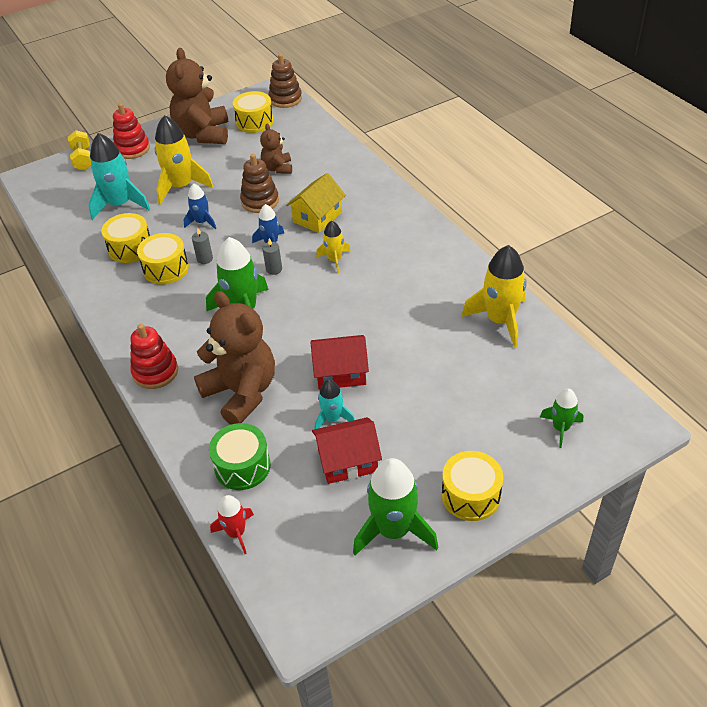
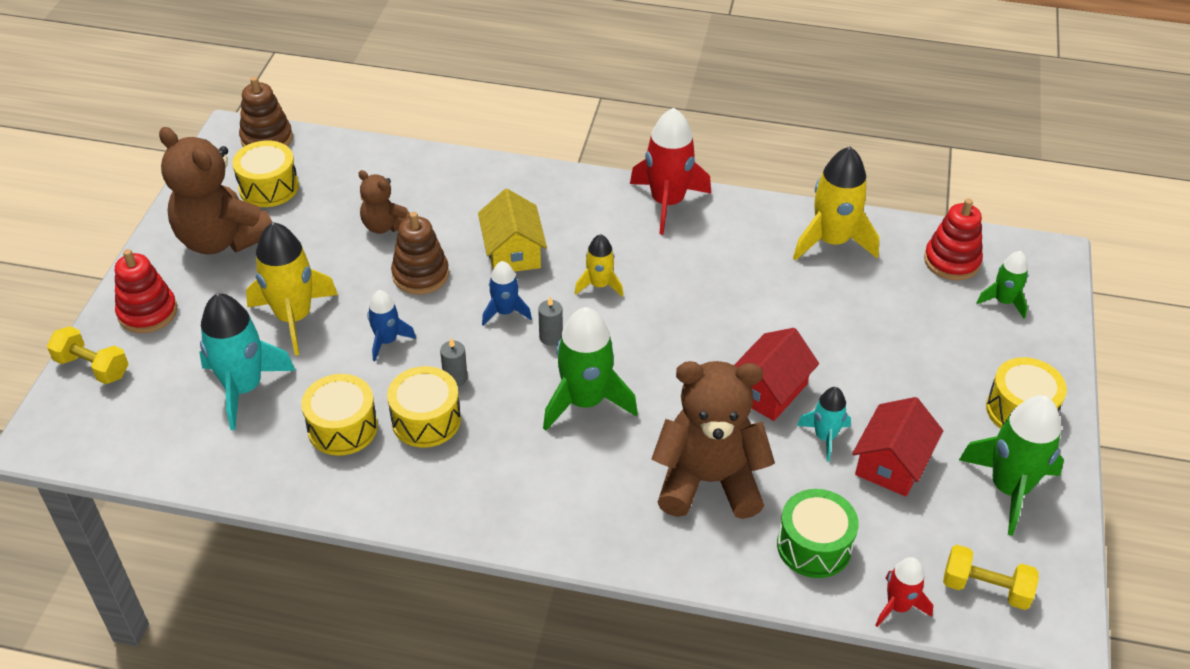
camera: 50 degrees left, 0 degrees up
red stacking toy [130,324,178,389] -> red stacking toy moved to [924,199,983,280]
none -> red rocket [630,108,711,235]
none -> yellow dumbbell [943,545,1039,610]

